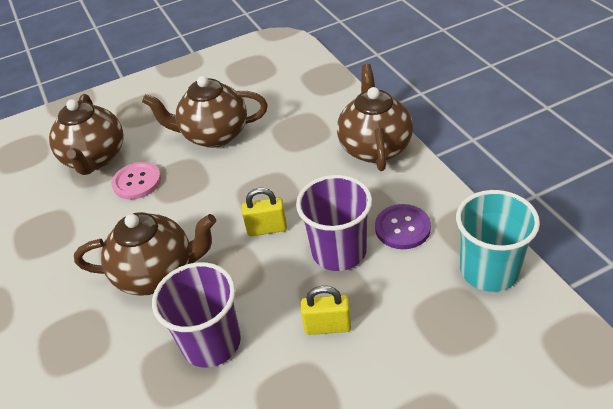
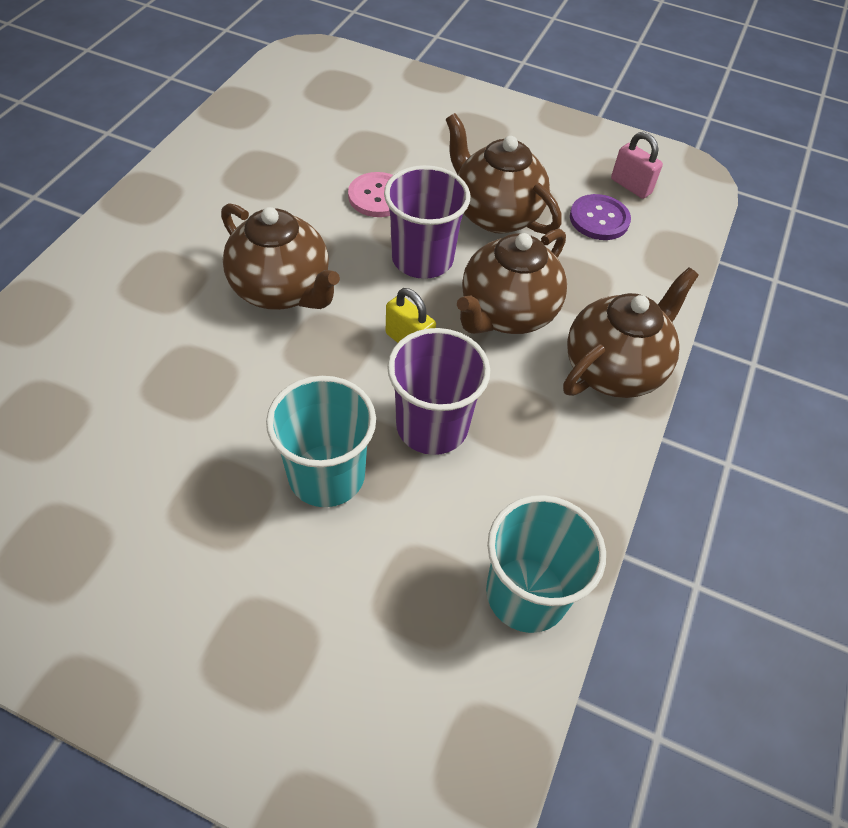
camera: 40 degrees right, 10 degrees up
brown teapot [49,94,124,175] -> brown teapot moved to [457,229,567,334]
purple cup [152,262,241,367] -> purple cup moved to [384,165,470,279]
yellow padlock [301,286,351,335] -> turquoise cup [266,376,376,507]
purple button [375,204,431,249] -> purple button moved to [570,194,631,240]
none -> pink padlock [611,132,663,199]

